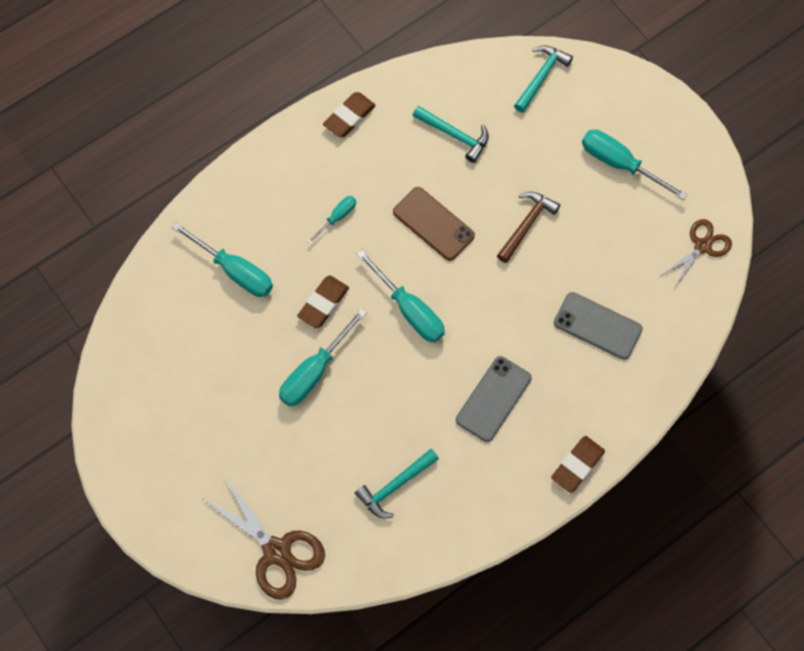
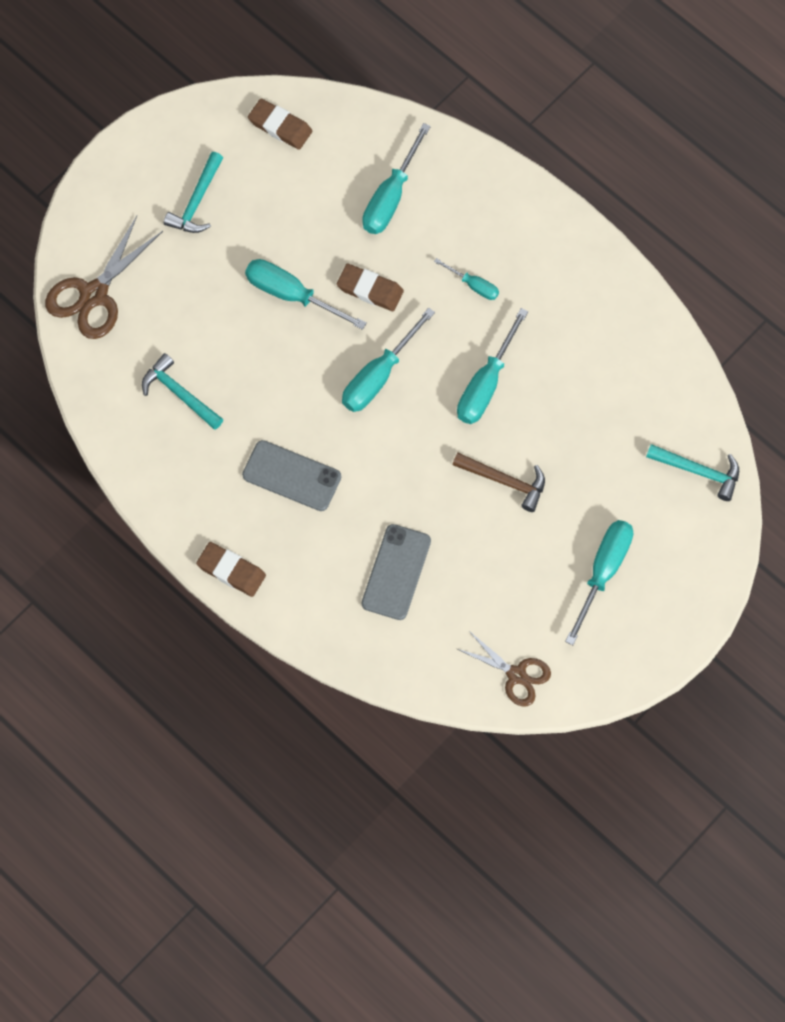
camera: 80 degrees right, 0 degrees up
brown eraser [323,92,376,138] -> brown eraser moved to [248,99,312,150]
brown phone [393,187,475,261] -> turquoise screwdriver [457,308,528,424]
turquoise hammer [413,106,489,163] -> turquoise hammer moved to [164,152,223,233]

